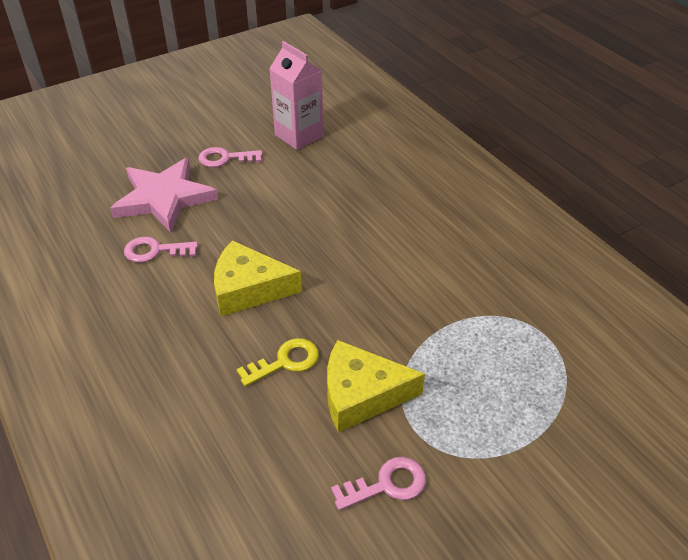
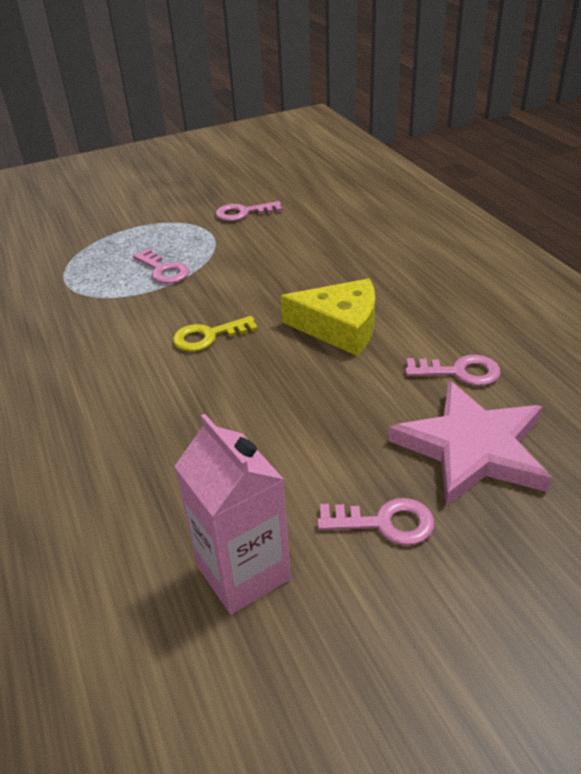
camera: 170 degrees left, 5 degrees down
yellow key [236,338,319,387] -> yellow key moved to [173,316,258,352]
yellow cheese [327,340,425,433] -> none
none -> pink key [133,249,189,284]

